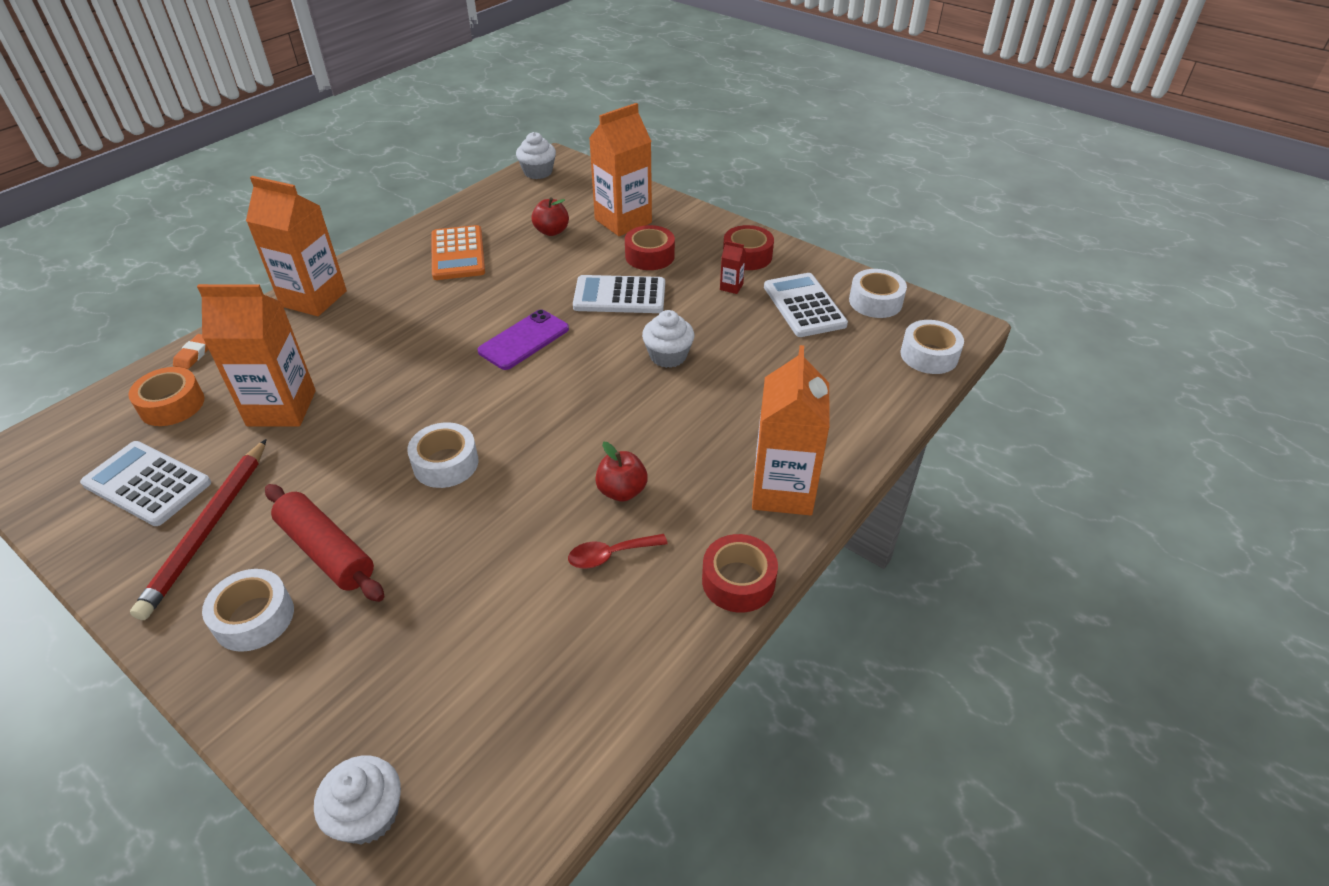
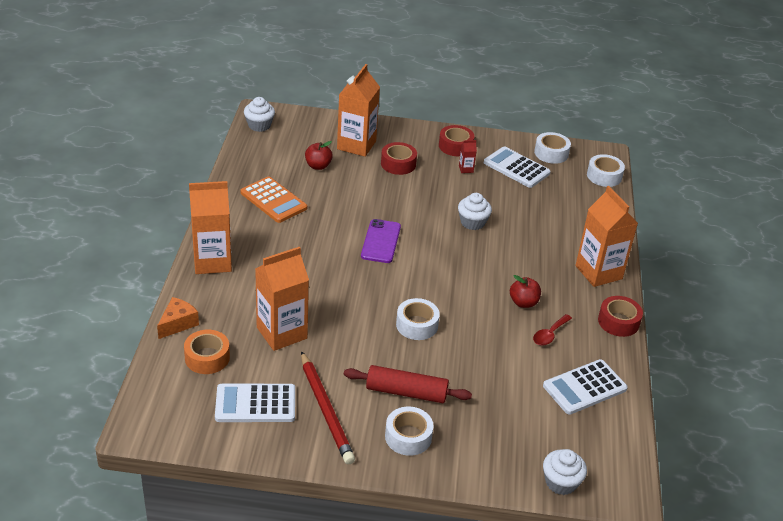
camera: 35 degrees left, 5 degrees down
orange eraser [173,334,208,369] -> orange cheese [157,297,199,339]
white calculator [573,275,665,313] -> white calculator moved to [543,359,628,415]

